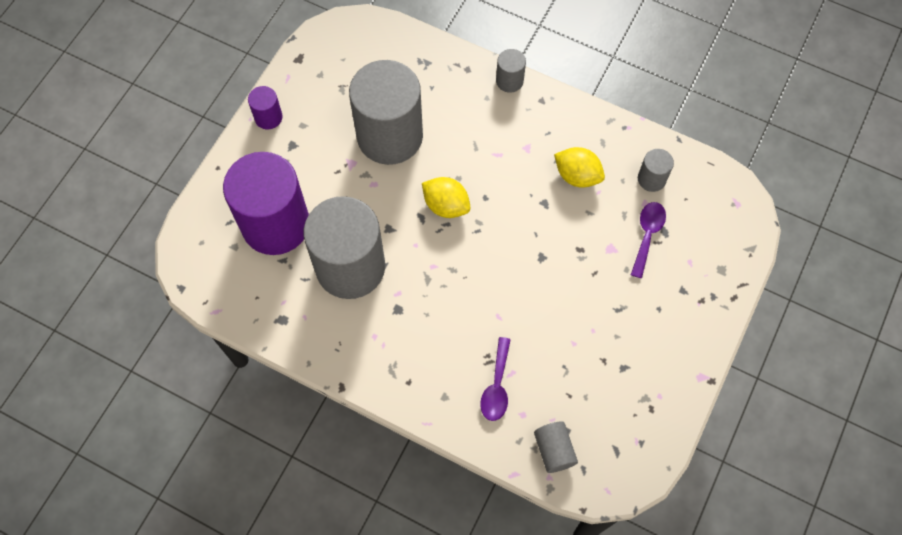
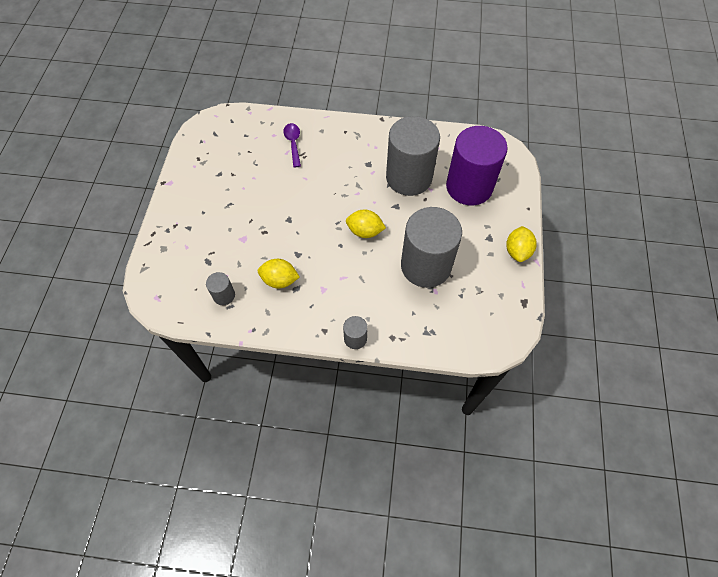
camera: 160 degrees right, 5 degrees down
purple cylinder [248,86,283,129] -> yellow lemon [506,226,537,262]
grey cylinder [534,422,578,473] -> none
purple spoon [631,202,666,278] -> none

